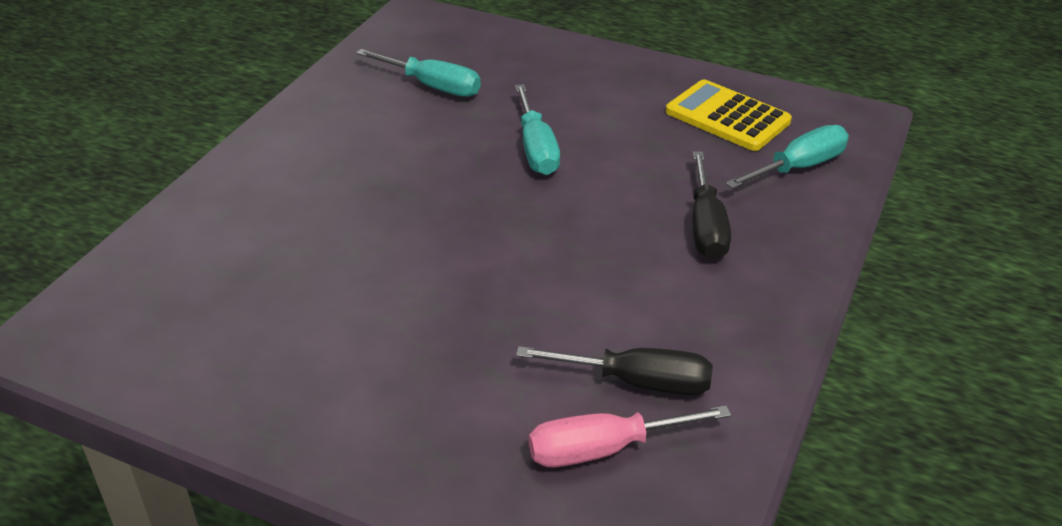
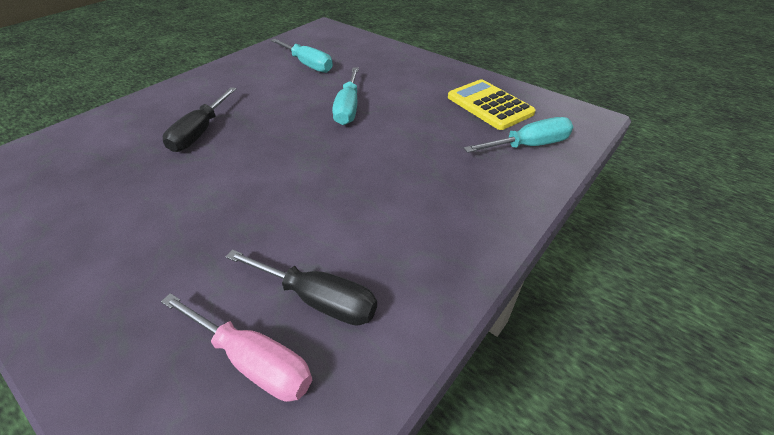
camera: 15 degrees right, 5 degrees up
pink screwdriver [529,405,731,467] -> pink screwdriver turned 150 degrees counterclockwise [161,293,312,402]
black screwdriver [692,151,731,259] -> black screwdriver moved to [163,87,237,152]

